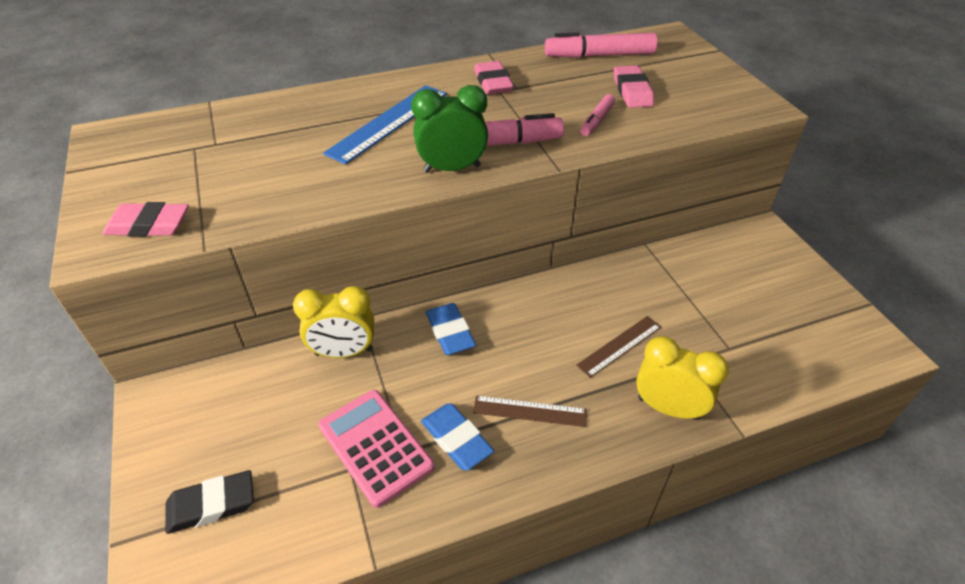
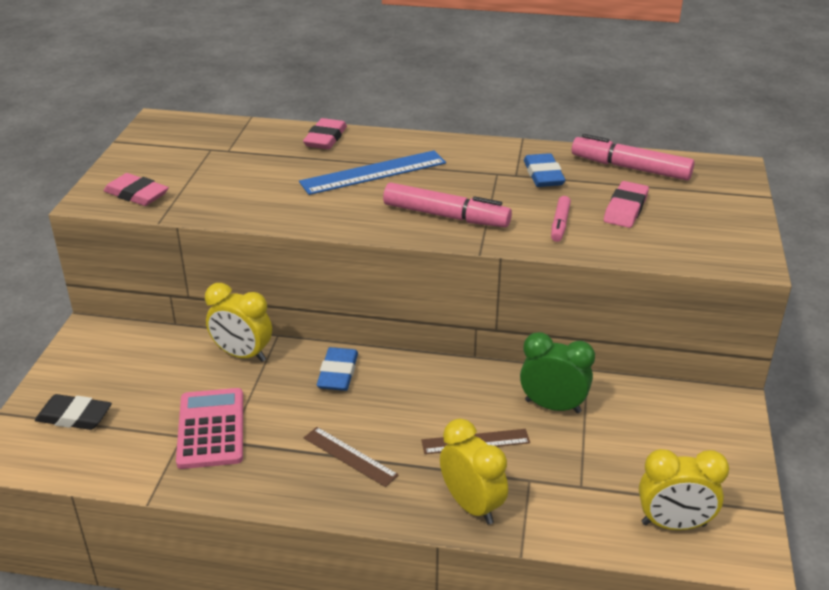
camera: 30 degrees right, 10 degrees down
green clock [411,85,488,173] -> green clock moved to [520,332,595,413]
blue eraser [421,403,494,471] -> blue eraser moved to [524,153,565,187]
pink eraser [474,61,514,94] -> pink eraser moved to [303,118,347,149]
pink marker [580,94,615,136] -> pink marker turned 45 degrees counterclockwise [551,196,571,242]
none -> yellow clock [639,449,729,530]

